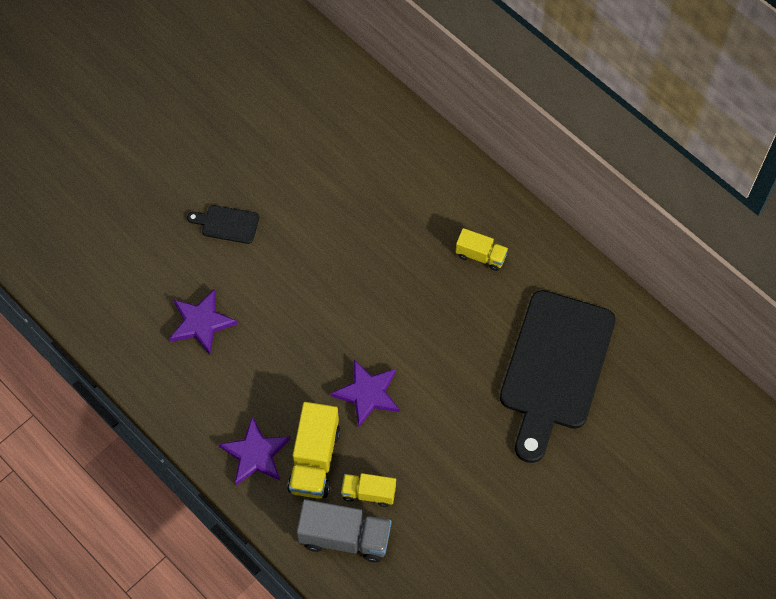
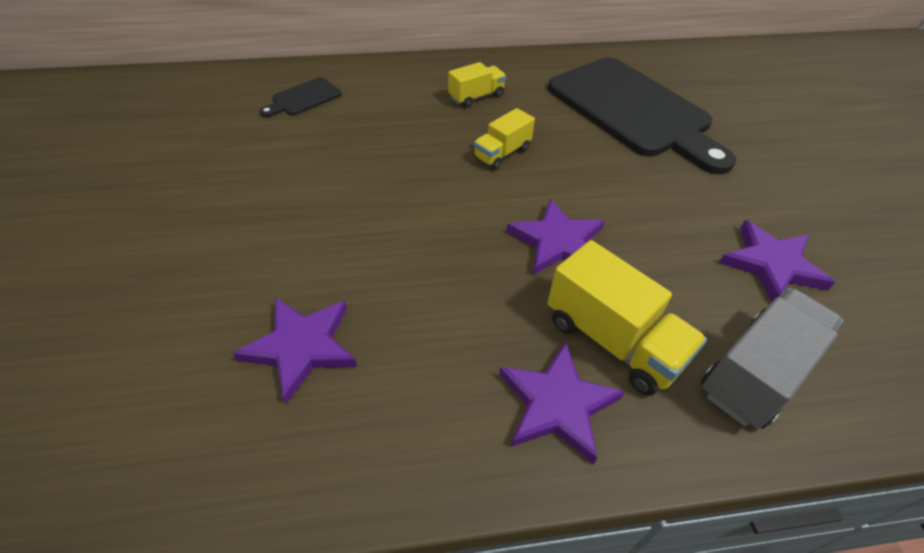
camera: 55 degrees left, 15 degrees down
black cutting board [187,205,259,244] -> black cutting board moved to [259,77,341,117]
yellow truck [341,473,396,507] -> yellow truck moved to [474,108,535,170]
none -> purple star [719,220,835,301]

